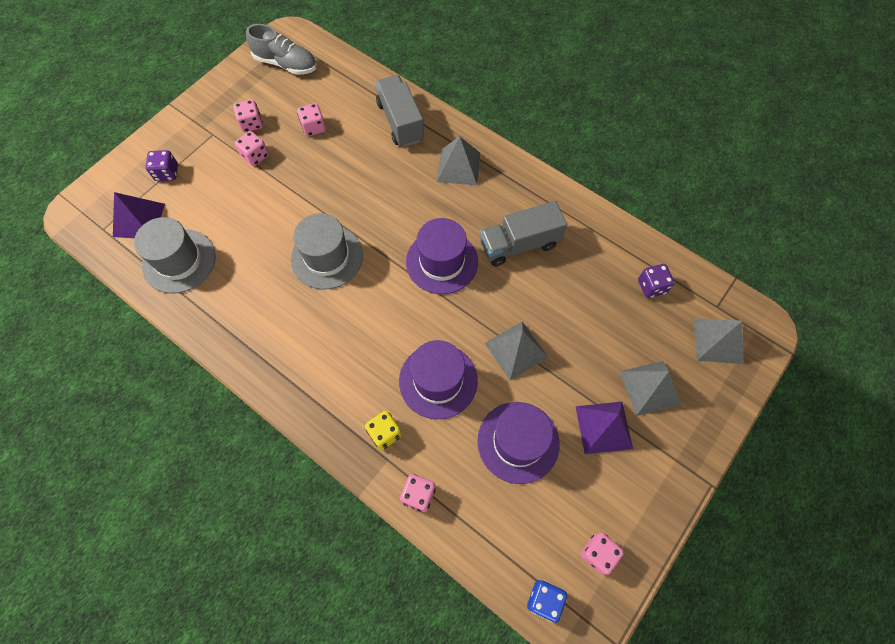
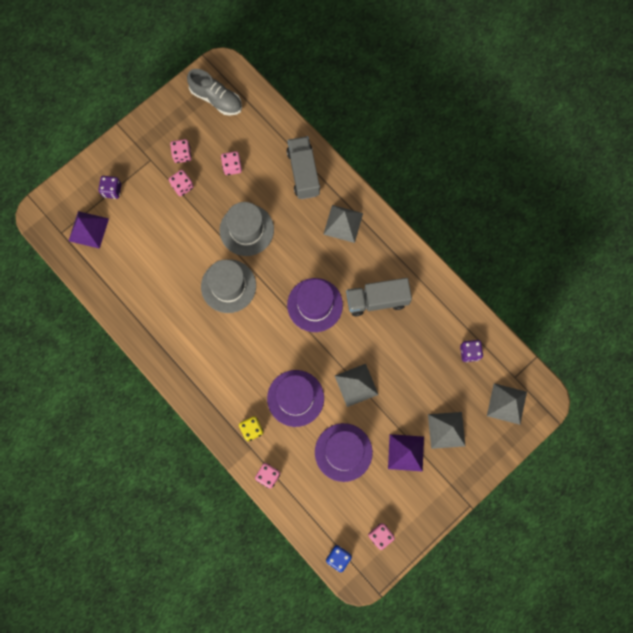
camera: 10 degrees right, 10 degrees up
grey hat [134,217,216,294] -> grey hat moved to [220,202,274,256]

